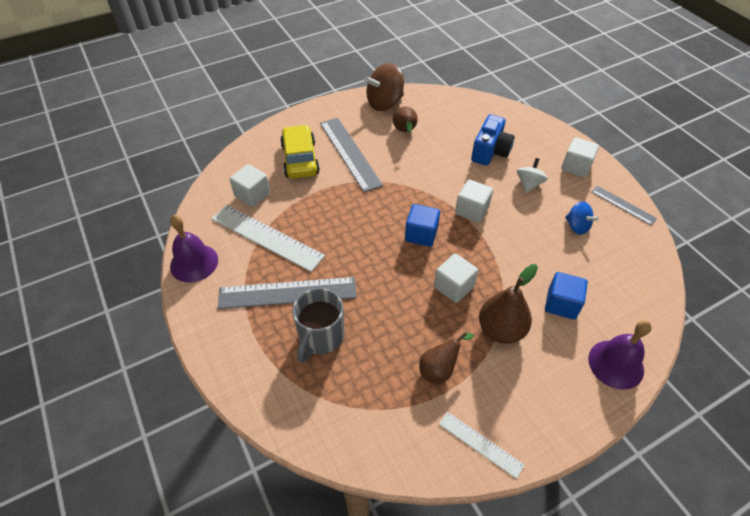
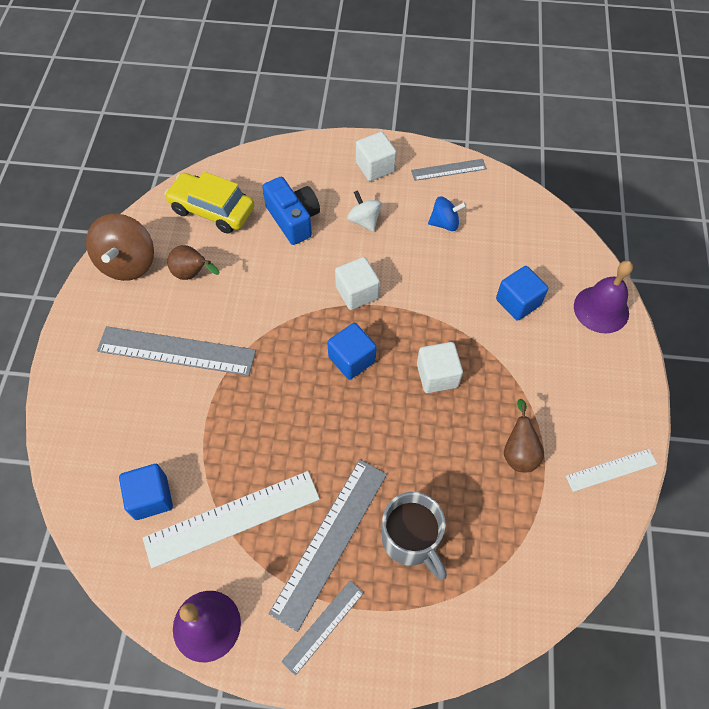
camera: 55 degrees left, 10 degrees up
white cube [230,164,270,207] -> blue cube [119,464,173,520]
yellow car [280,125,320,179] -> yellow car moved to [164,172,254,234]
brown pear [479,264,538,344] -> none
none -> grey ruler [281,580,364,676]

